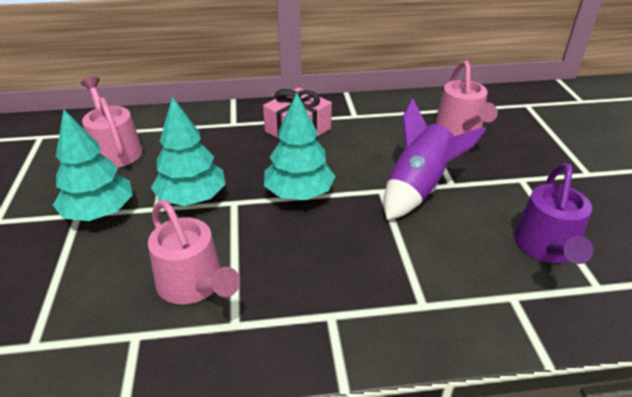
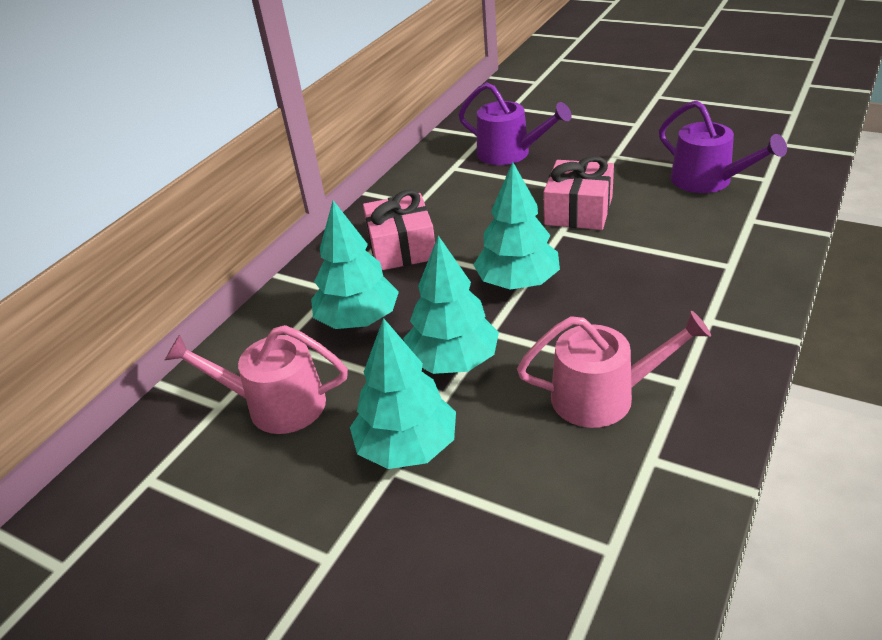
camera: 50 degrees left, 0 degrees up
purple rocket [384,98,486,220] -> pink gift [544,156,614,230]
pink watering can [435,61,498,136] -> purple watering can [458,82,572,165]
none -> turquoise tree [311,200,399,329]

